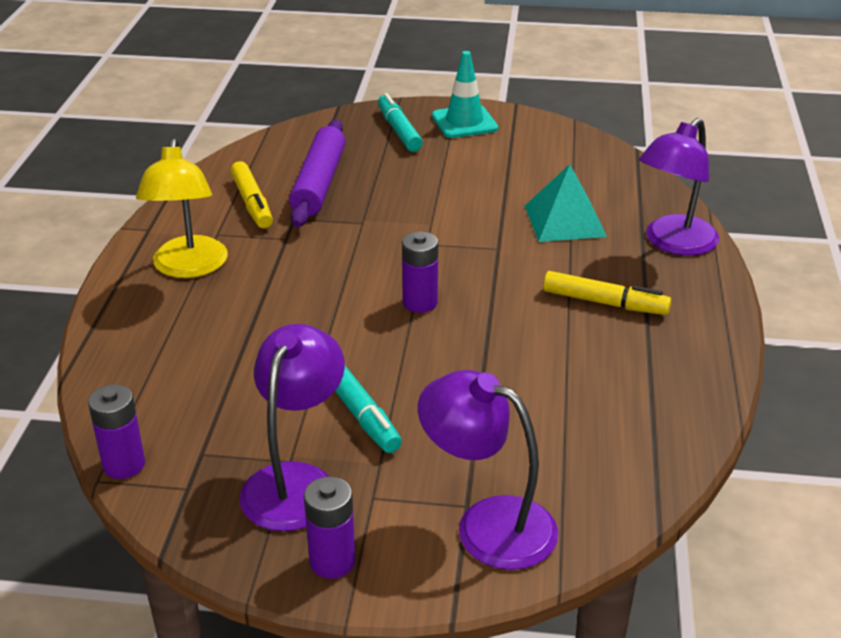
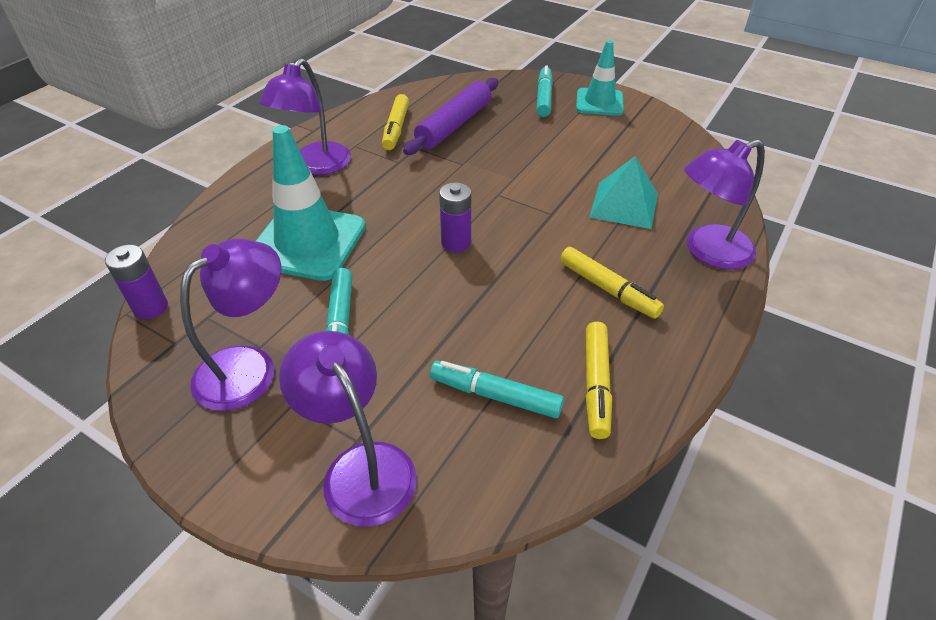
camera: 25 degrees right, 10 degrees up
yellow lamp [136,138,228,278] -> purple lamp [259,58,351,175]
purple battery [304,477,355,579] -> none
none -> turquoise traffic cone [256,125,366,281]
none -> turquoise marker [430,360,564,418]
none -> yellow marker [586,322,612,439]

